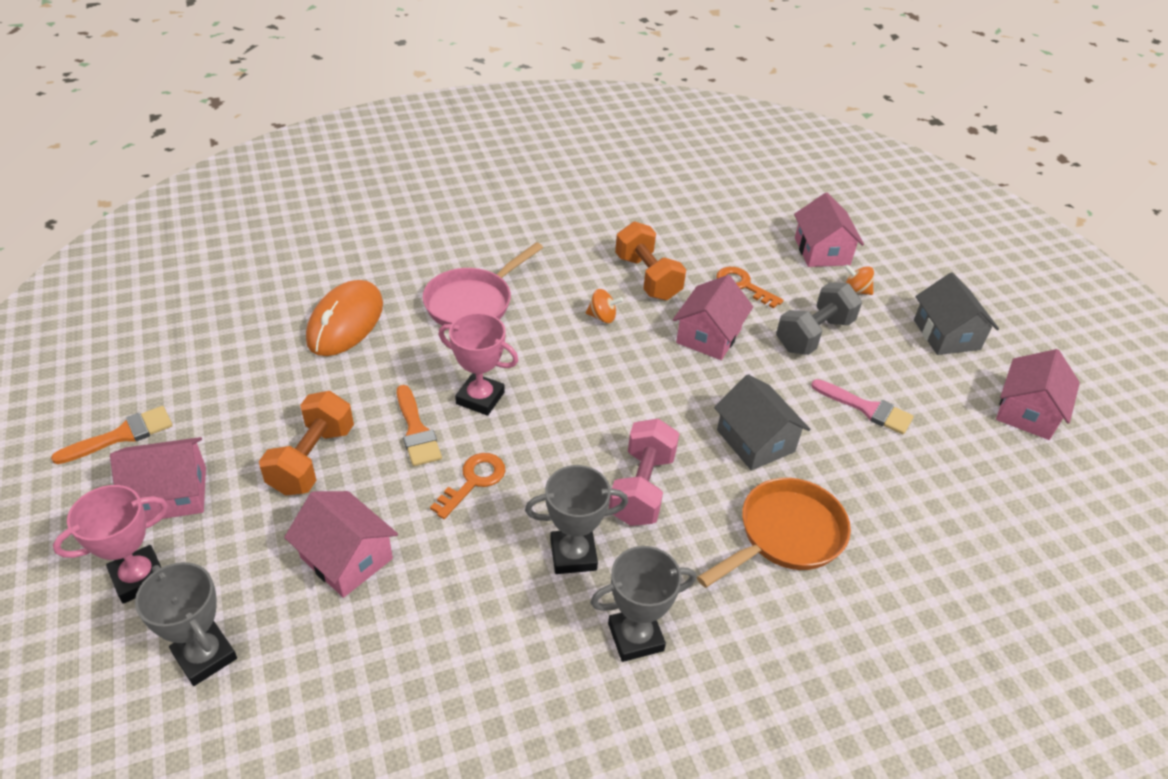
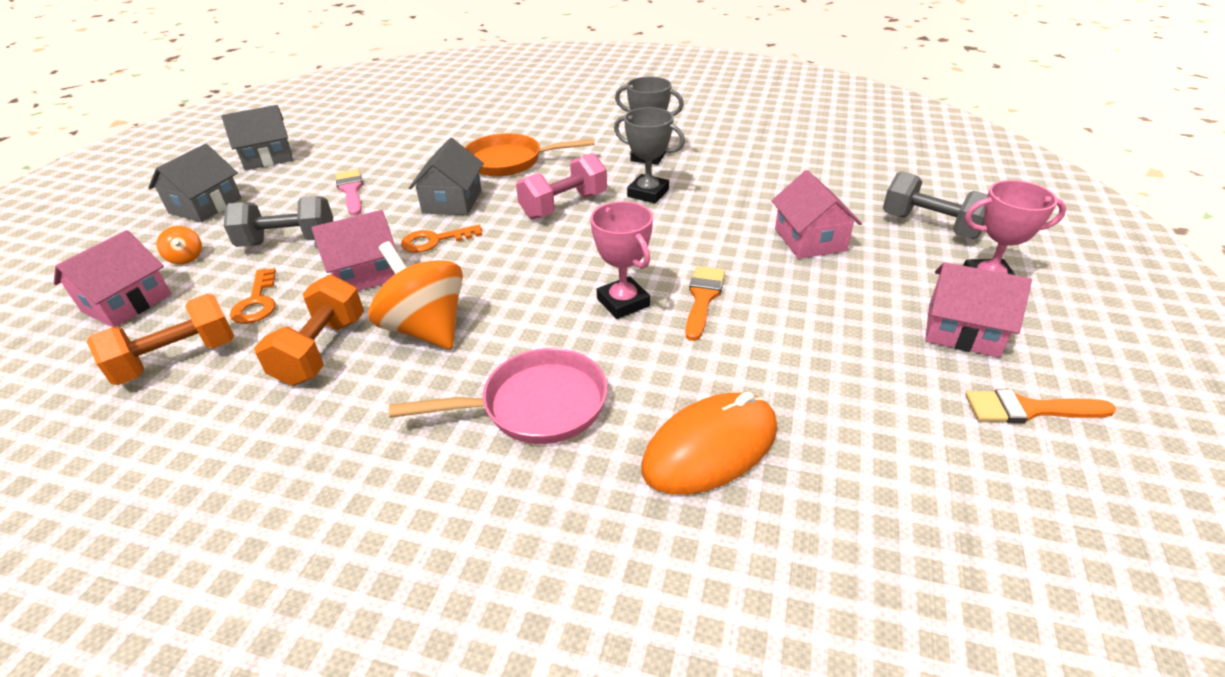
camera: 140 degrees left, 5 degrees down
grey trophy [135,562,237,686] -> grey dumbbell [883,171,988,239]
orange dumbbell [259,391,354,496] -> orange dumbbell moved to [86,294,234,385]
orange key [430,453,505,519] -> orange key moved to [401,225,482,253]
orange spinning top [586,289,623,323] -> orange spinning top [368,241,463,349], size x2.25
pink house [996,349,1080,440] -> grey house [221,105,293,170]

